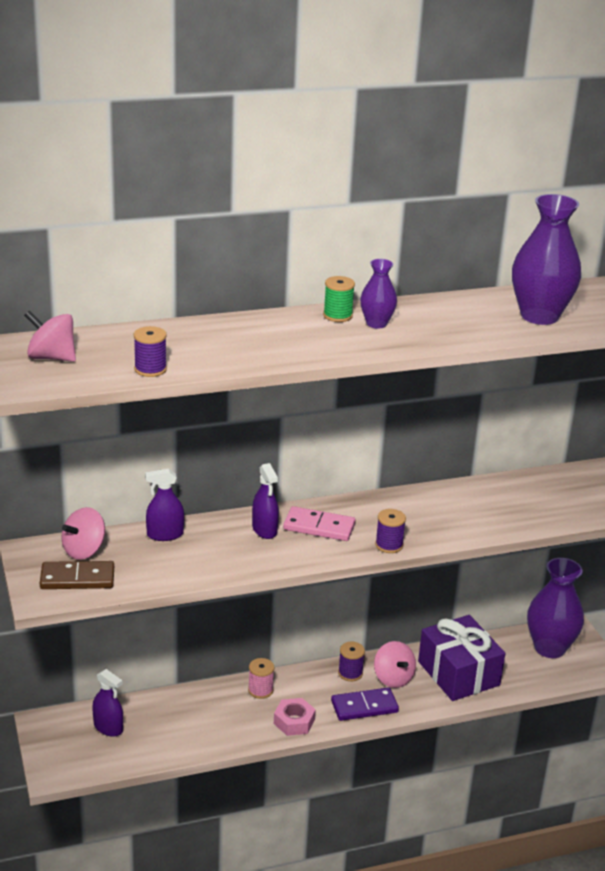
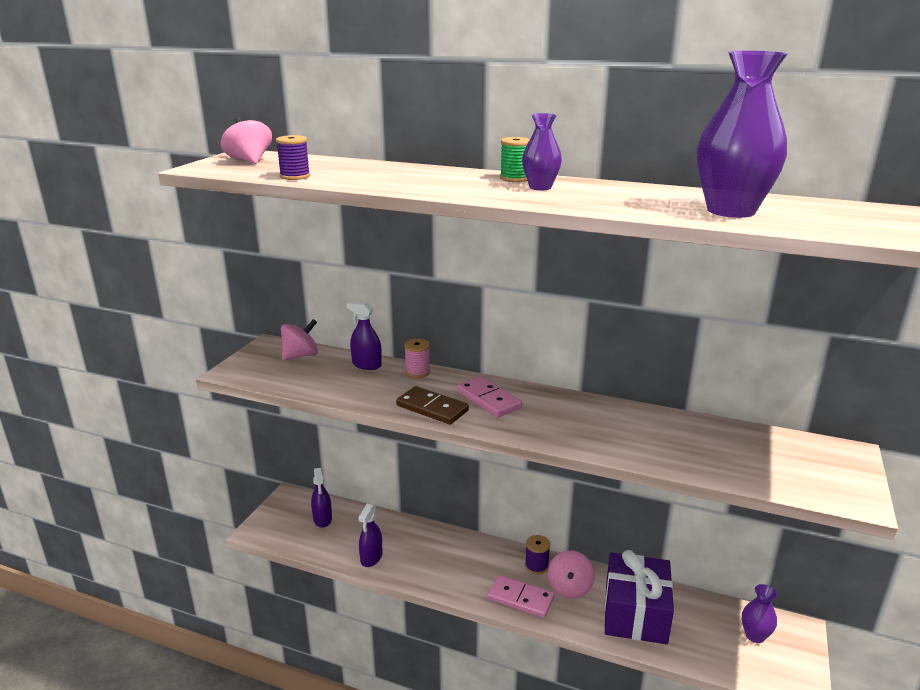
camera: 40 degrees right, 5 degrees down
brown domino [40,561,114,589] -> brown domino moved to [396,386,469,425]
pink spinning top [61,507,105,560] -> pink spinning top turned 150 degrees clockwise [281,319,318,360]
pink spool [248,658,274,699] -> pink spool moved to [404,339,430,378]
purple spray bottle [252,463,279,539] -> purple spray bottle moved to [358,504,383,567]
pink nut [274,698,316,736] -> none
purple domino [331,687,399,721] -> pink domino [487,575,555,618]
purple spool [375,509,406,553] -> none
purple vase [527,558,584,658] -> purple vase [742,584,777,643], size x0.53

